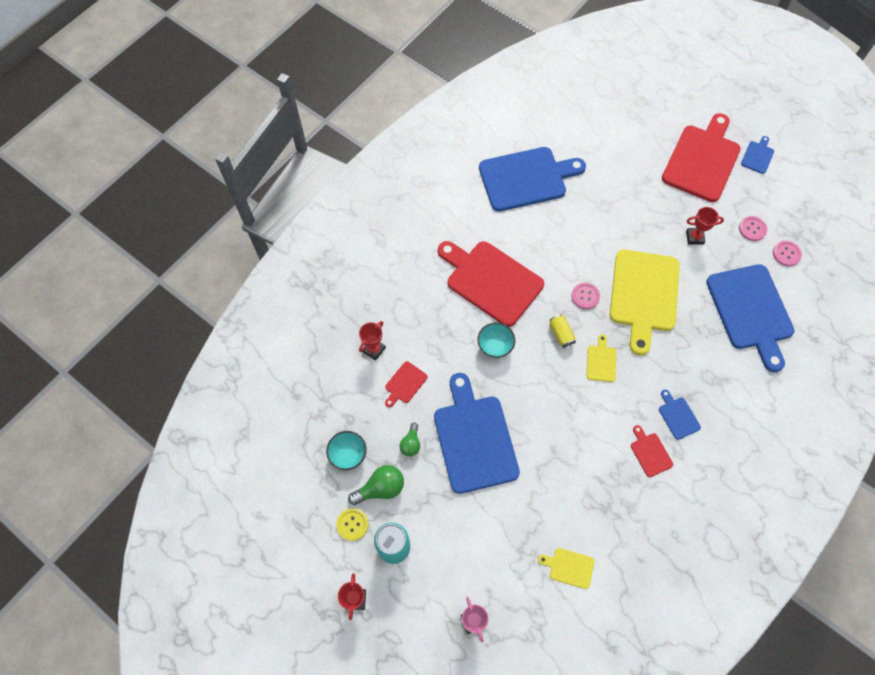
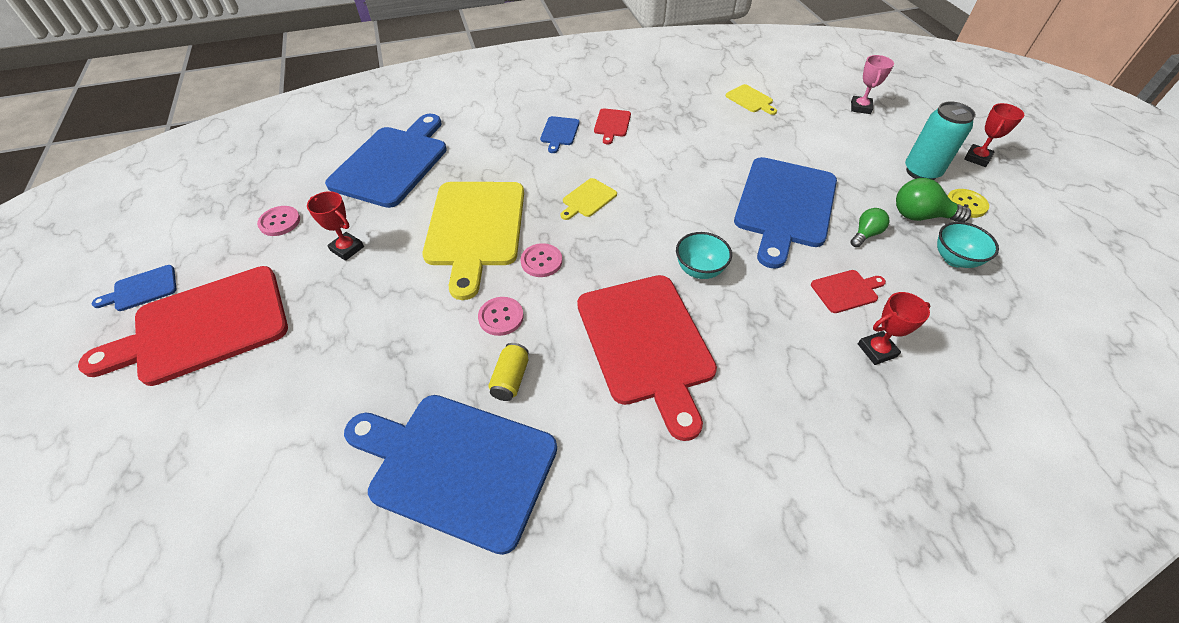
camera: 145 degrees left, 15 degrees down
yellow can [549,314,576,348] -> yellow can moved to [488,343,529,401]
yellow cutting board [610,250,680,355] -> yellow cutting board turned 135 degrees clockwise [422,182,524,300]
pink button [773,241,802,266] -> pink button moved to [478,297,524,336]

